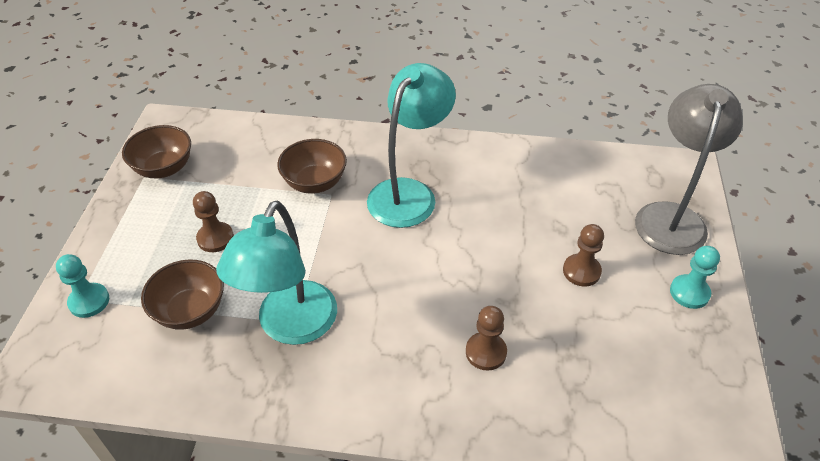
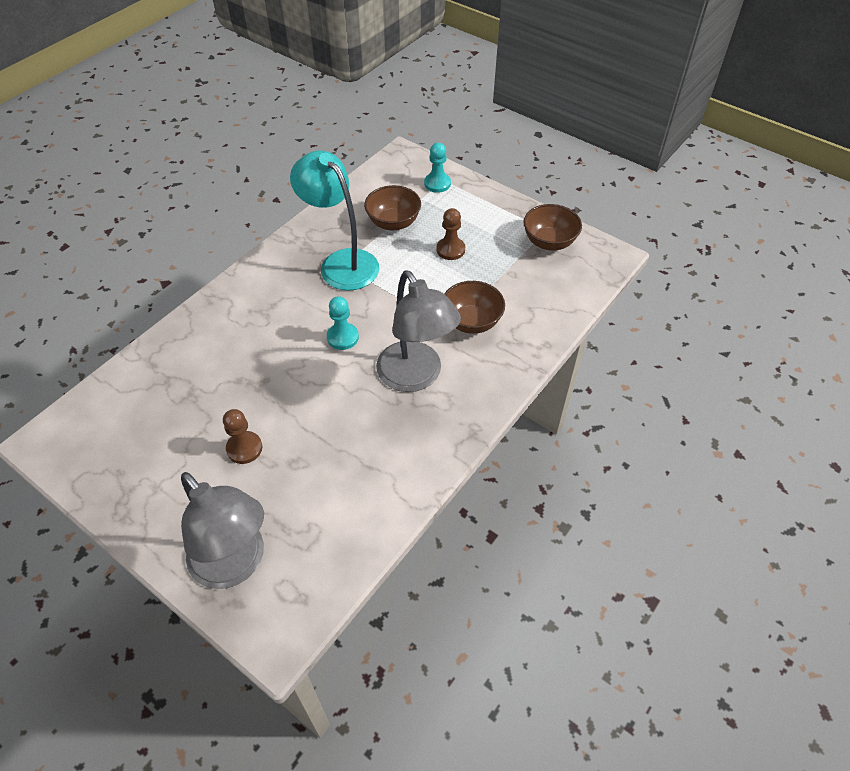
camera: 120 degrees right, 5 degrees up
turquoise lamp [367,63,456,228] -> grey lamp [376,270,461,392]
brown pawn [466,306,507,371] -> none
turquoise pawn [670,246,720,309] -> turquoise pawn moved to [327,296,359,350]

